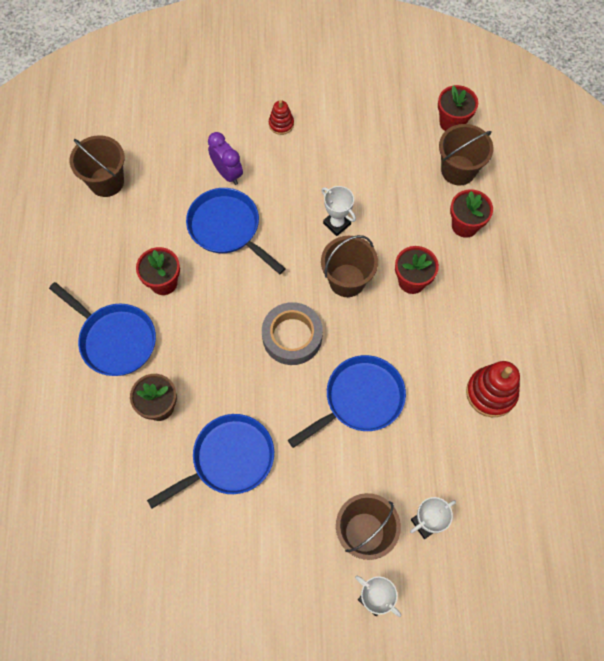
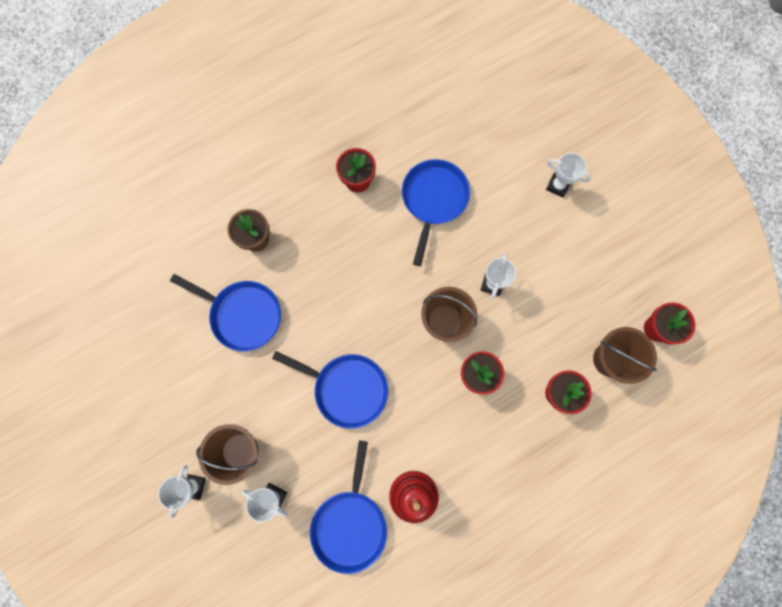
camera: 60 degrees right, 10 degrees up
blue pan [49,282,156,376] -> blue pan moved to [310,441,387,574]
brown bucket [70,135,125,197] -> none
purple clock [208,132,243,185] -> none
grey tape [262,302,323,365] -> none
red stacking toy [269,100,294,135] -> white trophy [546,153,591,197]

